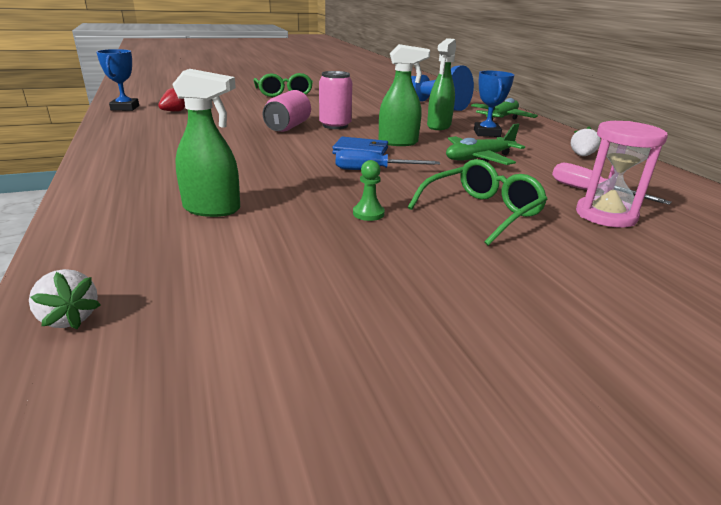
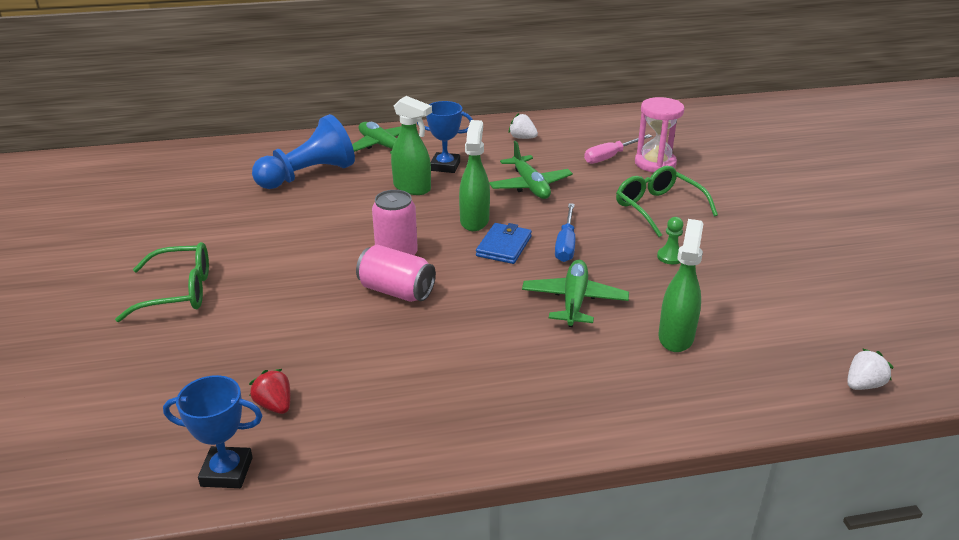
camera: 80 degrees left, 5 degrees up
none -> green plane [522,260,629,327]

